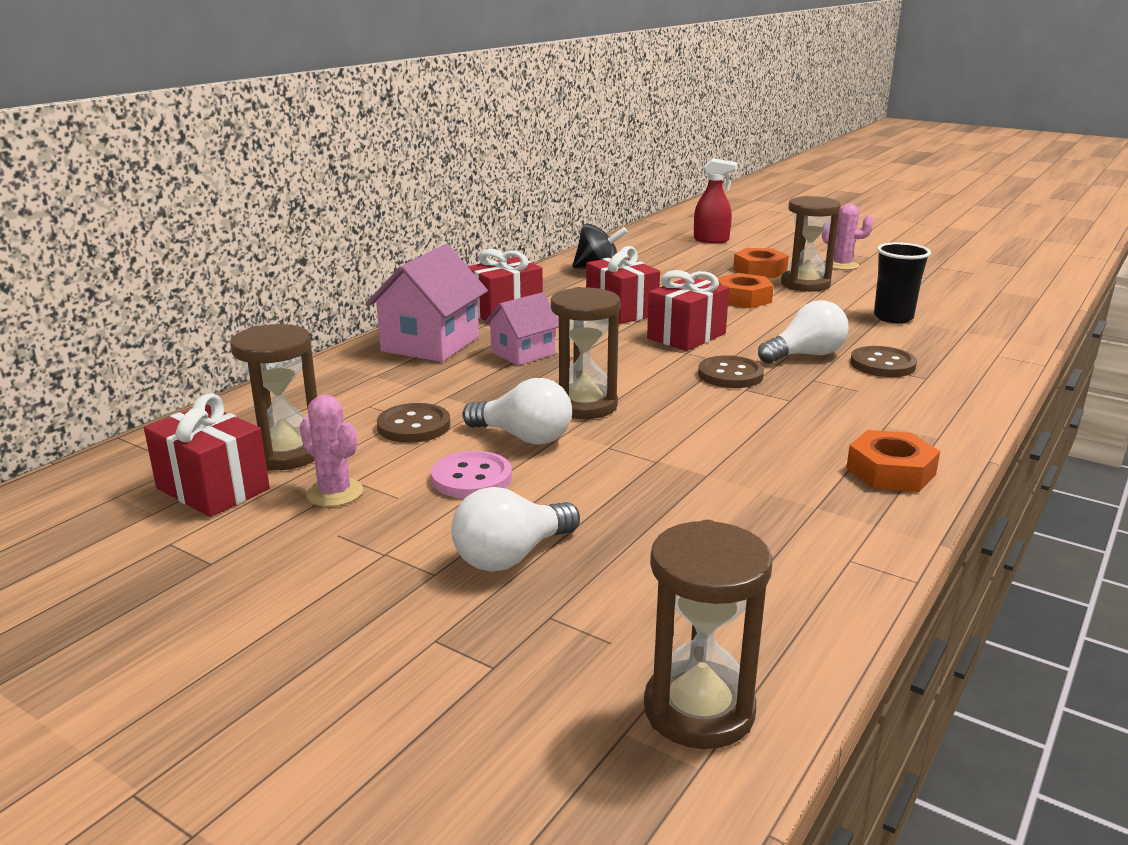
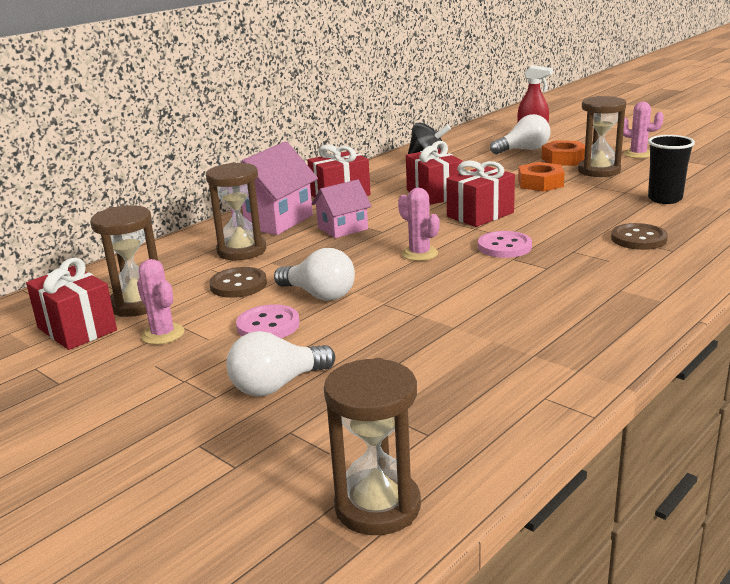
camera: 10 degrees right, 0 degrees up
brown hourglass [551,287,621,419] -> brown hourglass moved to [206,163,266,260]
brown button [698,355,764,388] -> pink button [478,231,532,258]
white light bulb [758,300,848,364] -> white light bulb moved to [490,114,551,154]
orange nut [846,430,940,492] -> none
none -> pink cactus [398,188,440,261]

